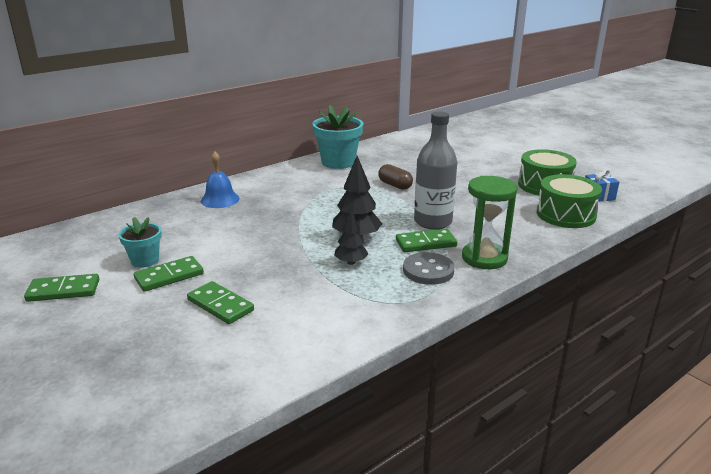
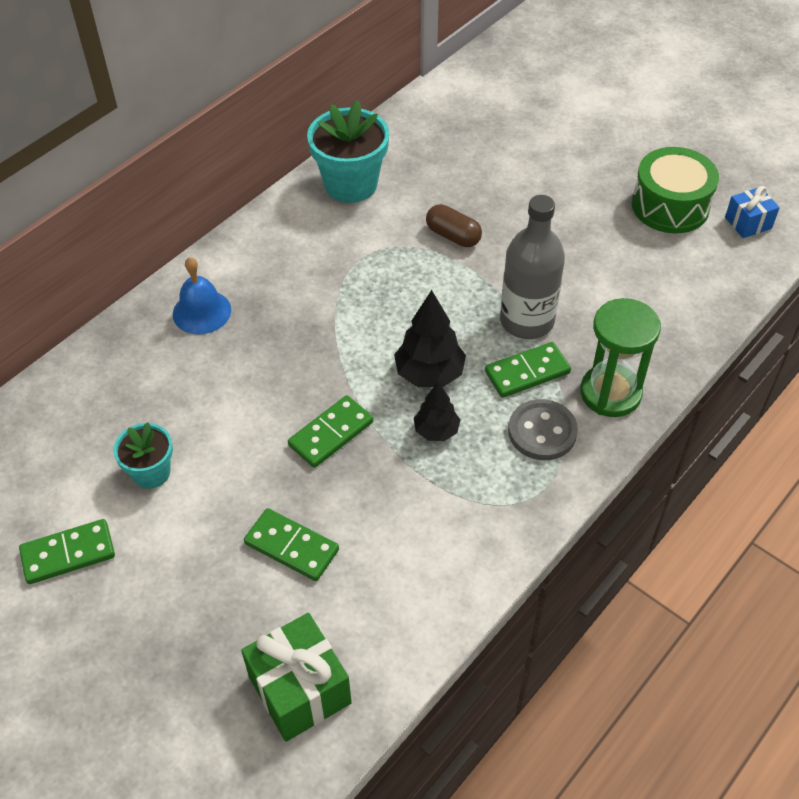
camera: 10 degrees left, 25 degrees up
green domino [134,256,204,292] -> green domino moved to [288,395,373,468]
green drum [537,174,602,228] -> none
none -> green gift [241,613,352,742]

